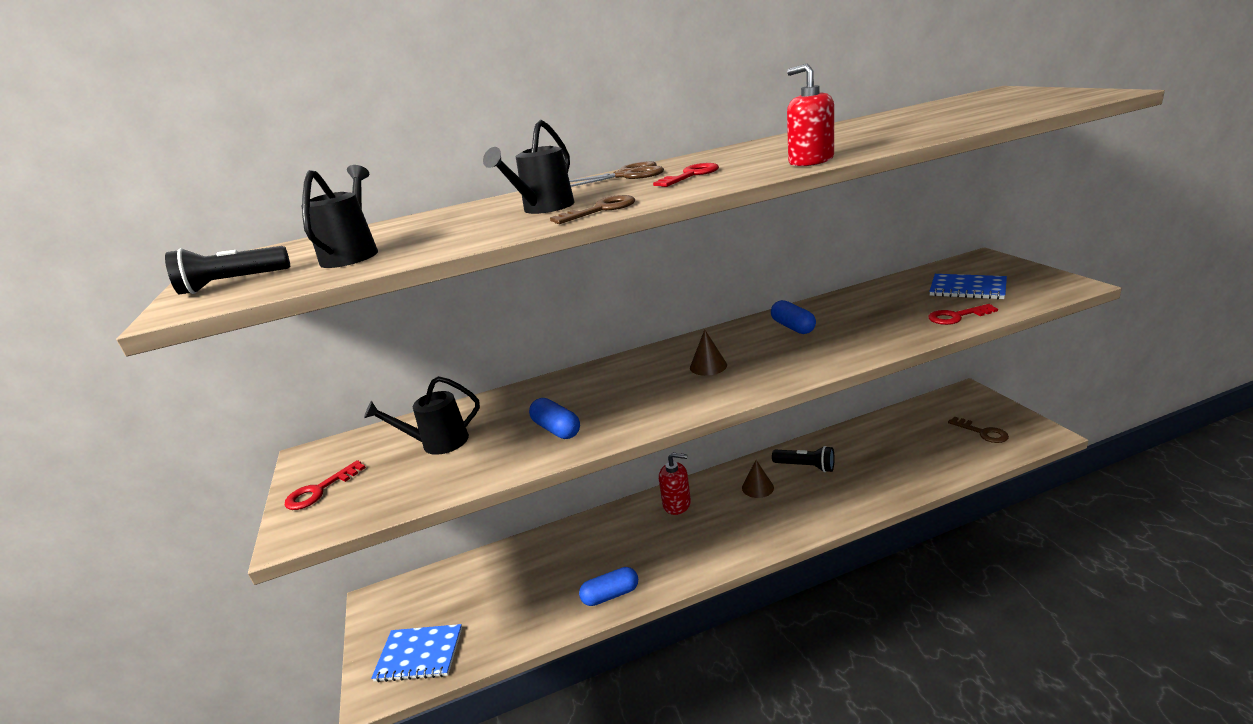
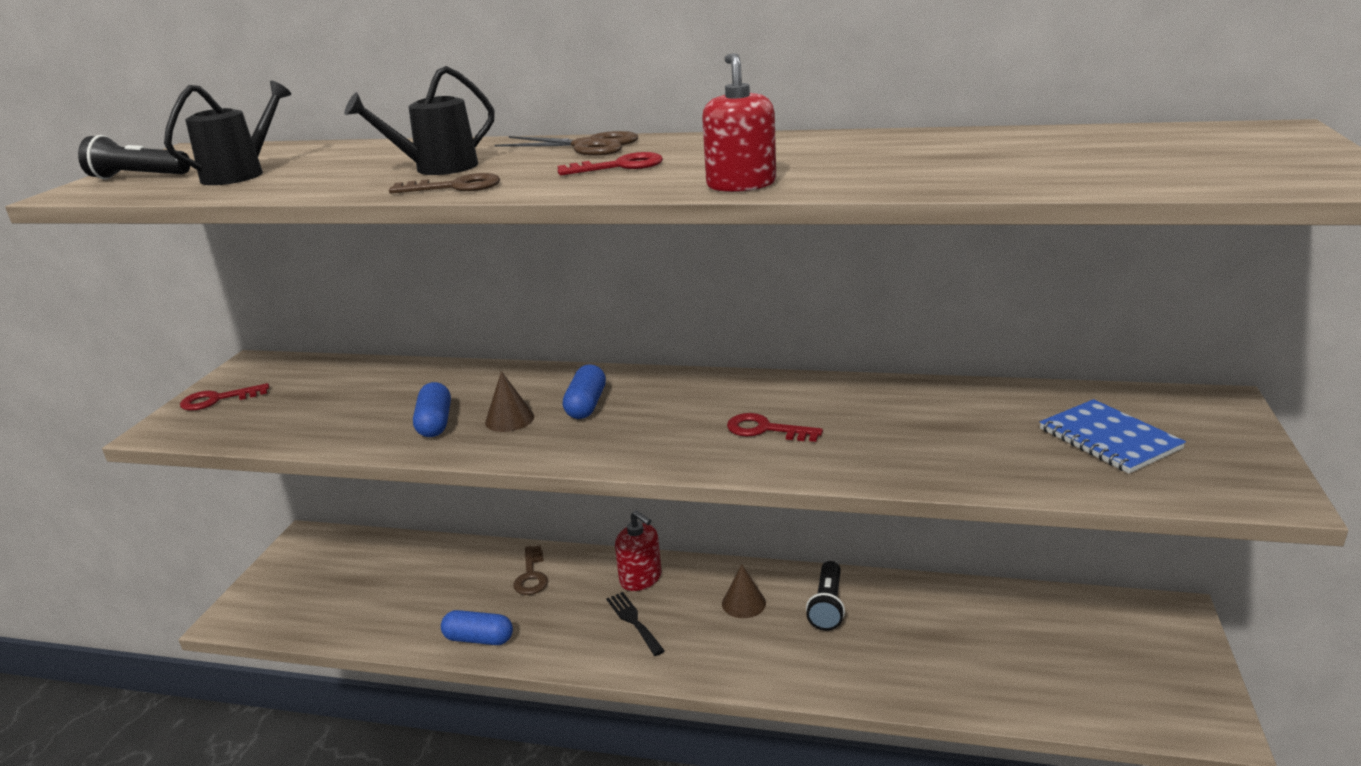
camera: 30 degrees right, 0 degrees up
black watering can [364,376,480,455] -> none
blue notebook [371,624,462,682] -> none
brown cone [690,329,727,376] -> brown cone moved to [485,371,534,432]
blue capsule [771,300,816,334] -> blue capsule moved to [563,364,606,419]
black flashlight [772,446,835,472] -> black flashlight turned 45 degrees clockwise [806,561,845,631]
red key [928,304,998,325] -> red key moved to [727,413,823,442]
brown key [948,417,1009,443] -> brown key moved to [513,545,548,595]
none -> black fork [606,592,665,656]

